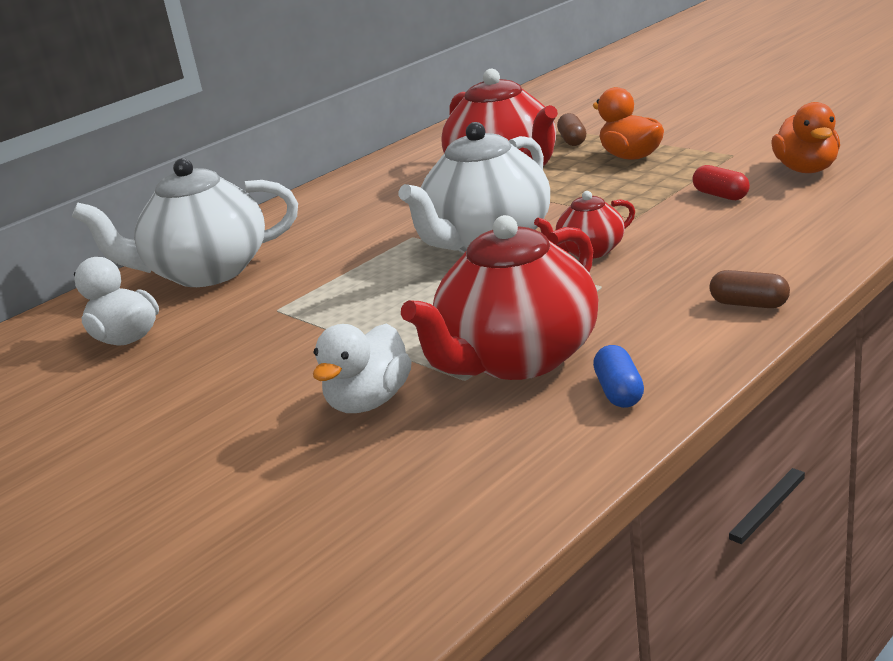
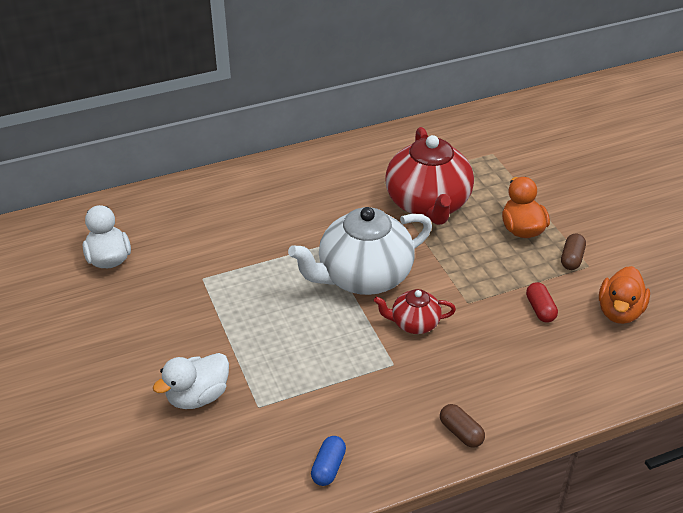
camera: 20 degrees right, 15 degrees up
white teapot [72,158,298,287] -> none
red teapot [401,215,598,380] -> none
brown capsule [557,113,586,146] -> brown capsule moved to [561,233,586,270]

